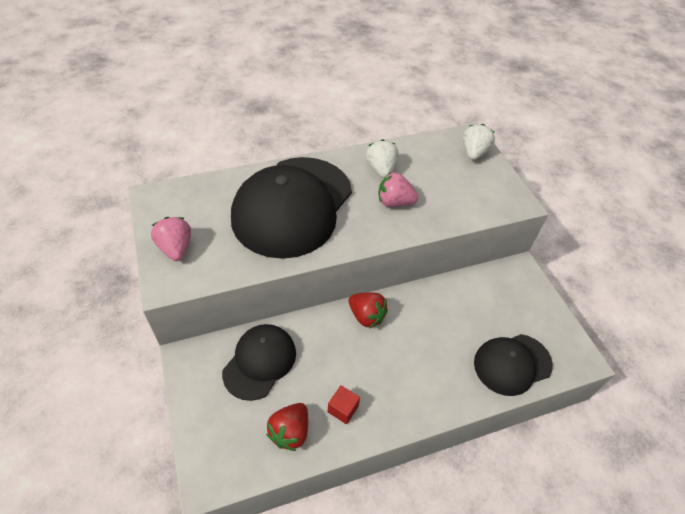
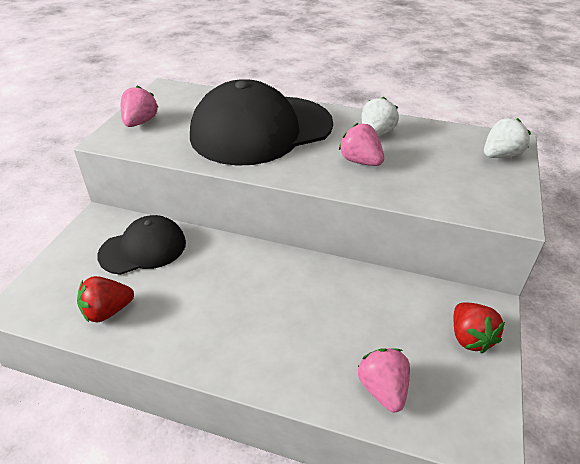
camera: 40 degrees right, 10 degrees down
red cube [328,385,360,424] -> none
red strawberry [348,292,388,329] -> red strawberry moved to [453,302,505,353]
black cap [474,334,553,396] -> pink strawberry [358,348,410,412]

